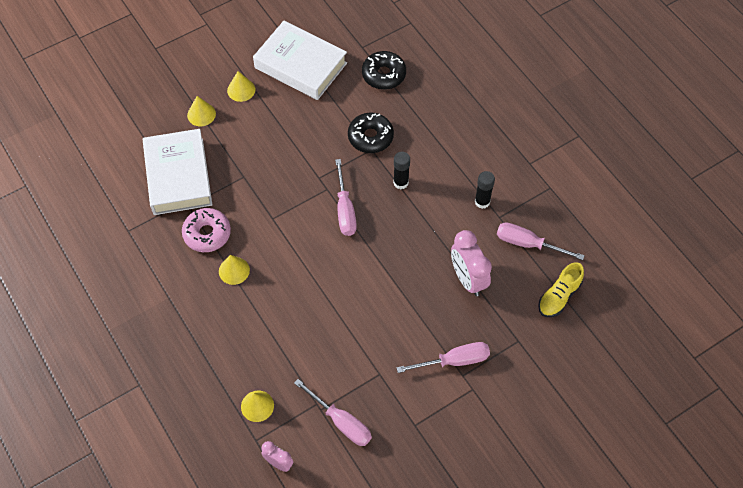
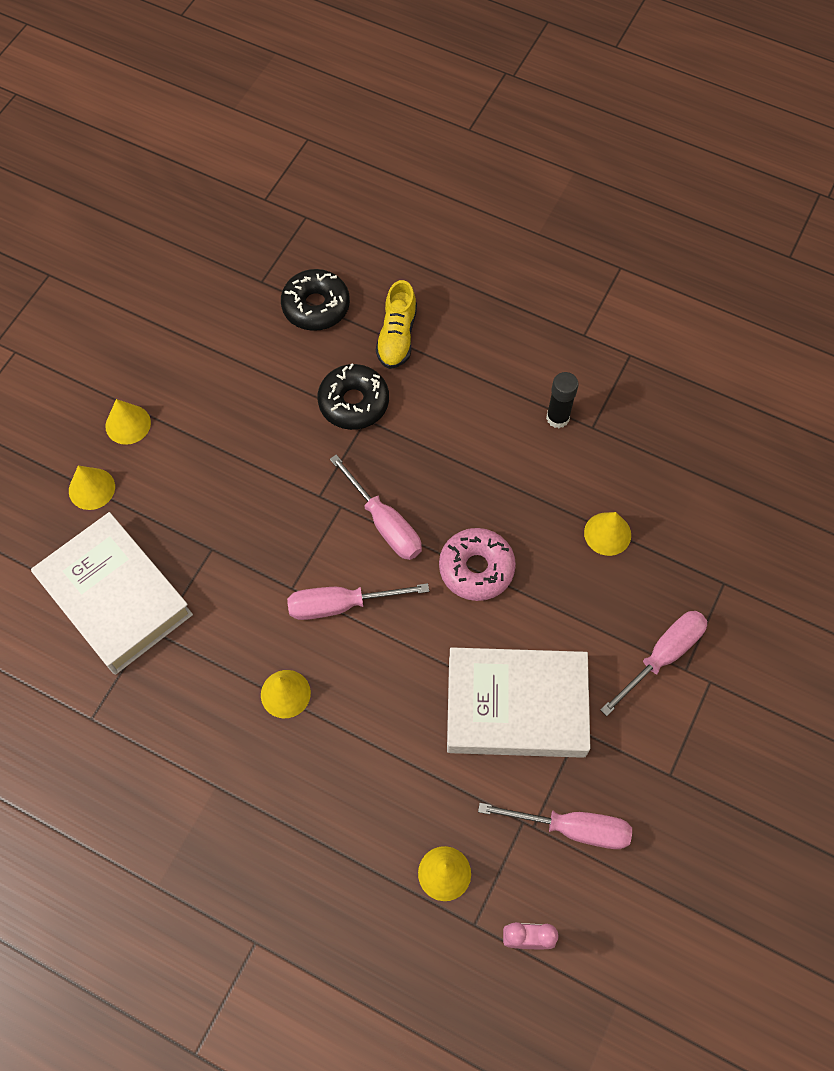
camera: 30 degrees left, 5 degrees up
pink donut [182,208,231,252] -> pink donut moved to [439,528,516,601]
white book [253,21,347,100] -> white book moved to [447,647,591,758]
black glue stick [393,152,410,189] -> none
pink clock [451,230,492,296] -> yellow cone [584,512,631,556]
pink screwdriver [497,222,585,260] -> pink screwdriver moved to [287,583,429,620]
yellow shoe [538,262,584,317] -> yellow shoe moved to [376,280,417,369]

